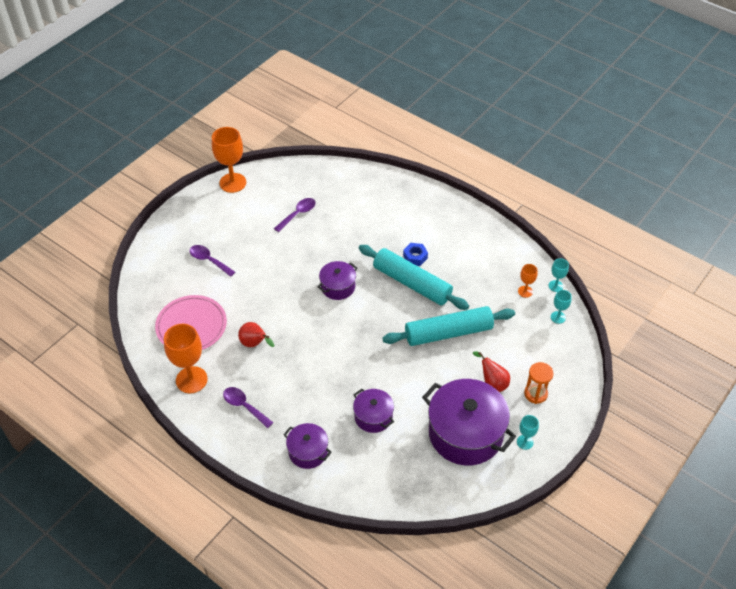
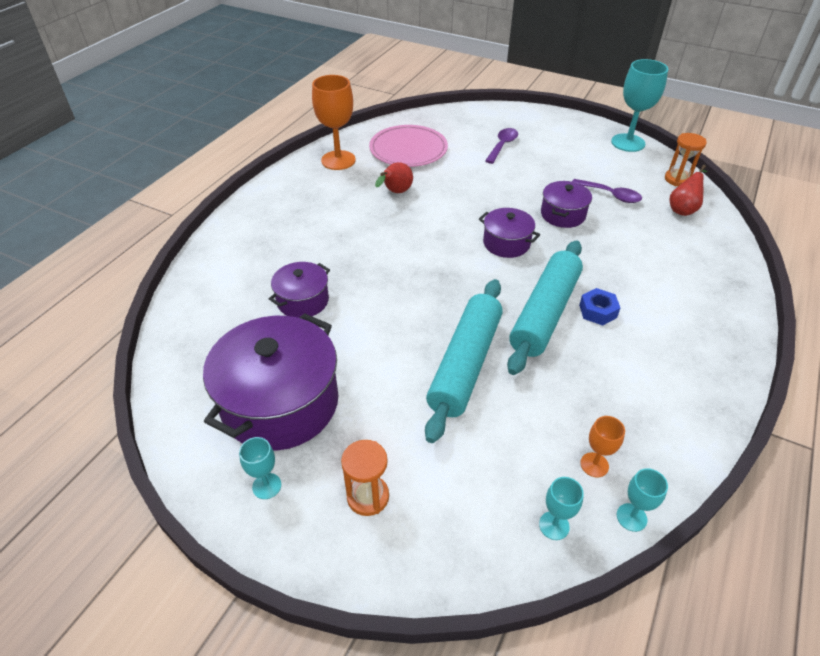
camera: 80 degrees right, 5 degrees down
orange goblet [212,127,246,193] -> turquoise goblet [611,59,668,152]
purple spoon [223,387,273,428] -> none
purple pot [284,423,332,469] -> purple pot moved to [541,181,592,228]
turquoise rolling pin [382,306,515,346] -> turquoise rolling pin turned 45 degrees clockwise [425,279,503,443]
red pear [473,351,510,392] -> red pear moved to [669,165,707,216]
none -> orange hourglass [665,133,707,186]

